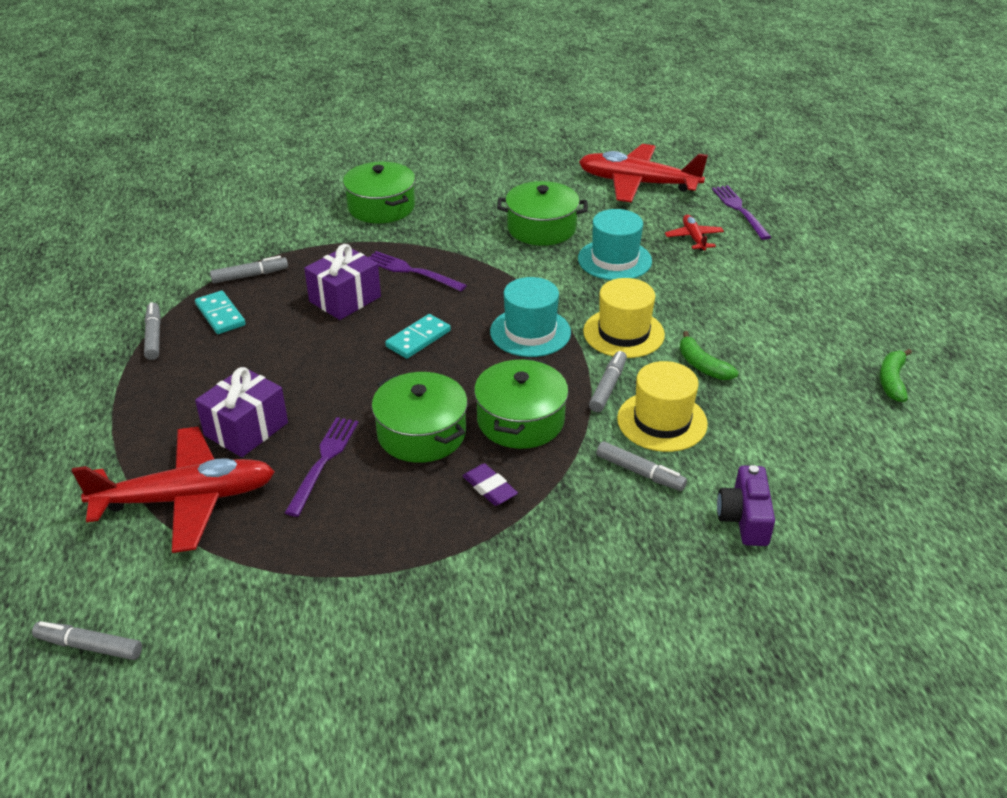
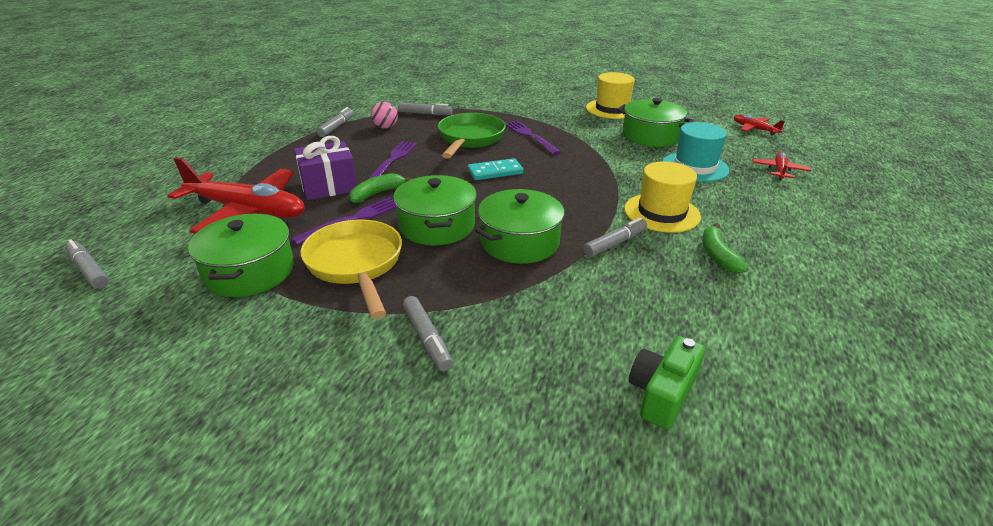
camera: 30 degrees right, 5 degrees down
turquoise domino [195,291,246,334] -> pink ball [371,102,398,128]
purple gift [304,244,381,320] -> green pan [438,113,506,159]
green pot [343,161,415,223] -> green pot moved to [188,214,294,297]
purple eraser [463,463,518,506] -> none
turquoise hat [490,277,571,357] -> none
red plane [579,144,708,203] -> red plane [734,114,785,135], size x0.47
grey marker [596,441,687,491] -> grey marker moved to [402,296,453,371]
yellow hat [617,361,708,452] -> yellow hat moved to [586,72,635,119]
purple fork [712,185,771,240] -> purple fork moved to [368,141,417,179]
purple camera [717,465,775,546] -> green camera [629,336,705,430]
green banana [880,349,912,402] -> green banana moved to [349,173,412,203]
none -> yellow pan [300,219,402,319]

